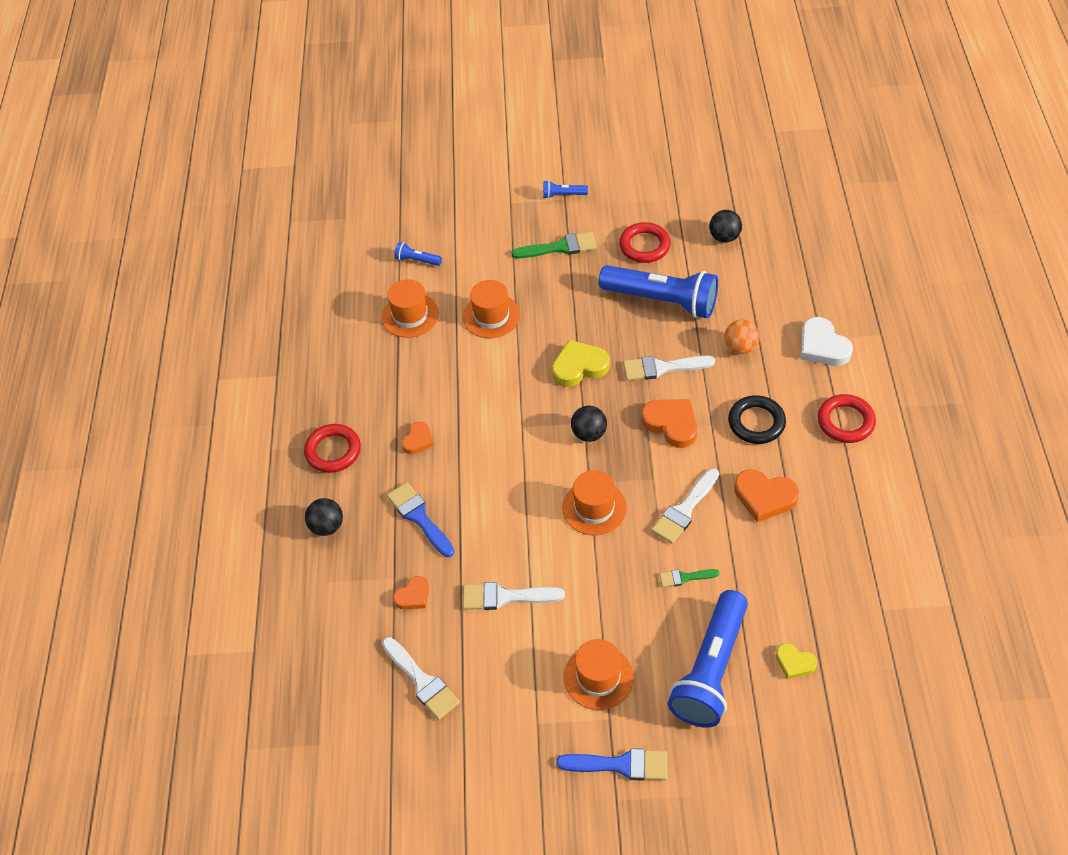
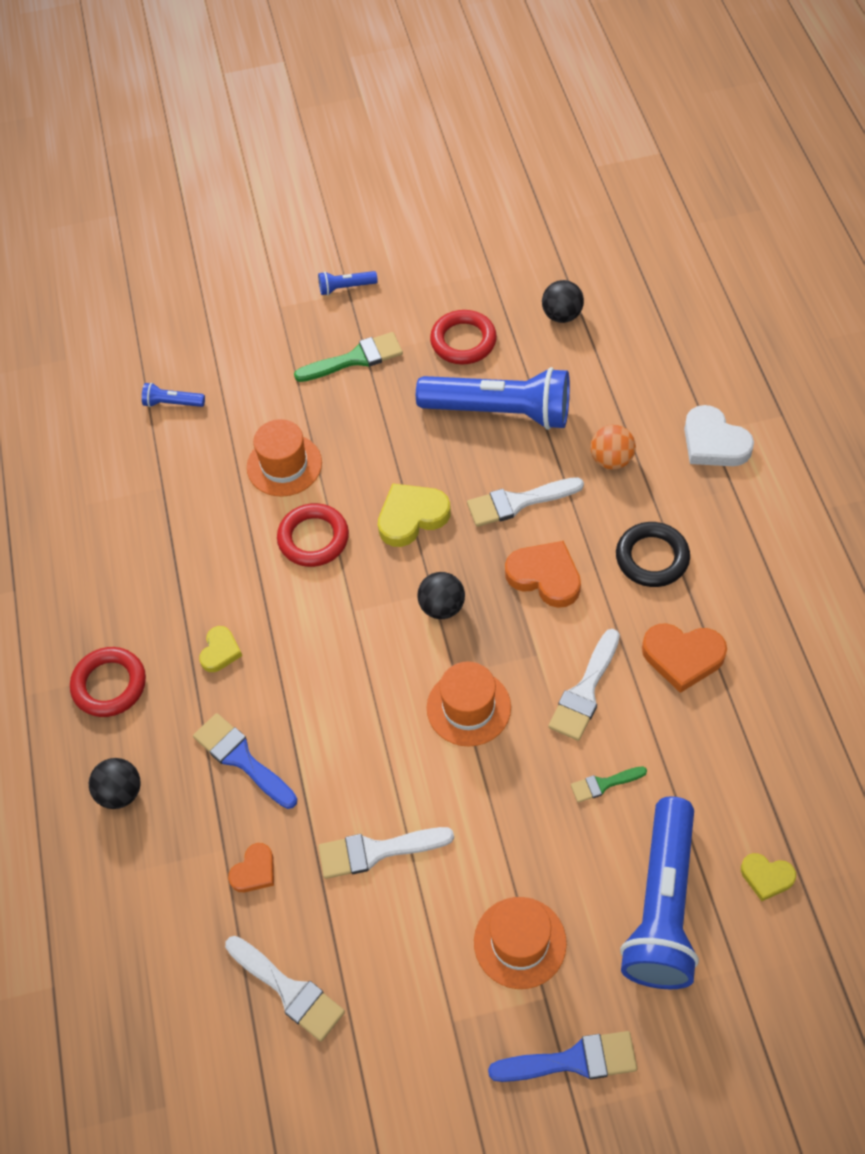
camera: 10 degrees left, 5 degrees up
orange hat [382,279,439,338] -> none
orange heart [402,421,434,454] -> yellow heart [199,626,242,672]
red ring [817,394,876,443] -> red ring moved to [277,503,349,567]

